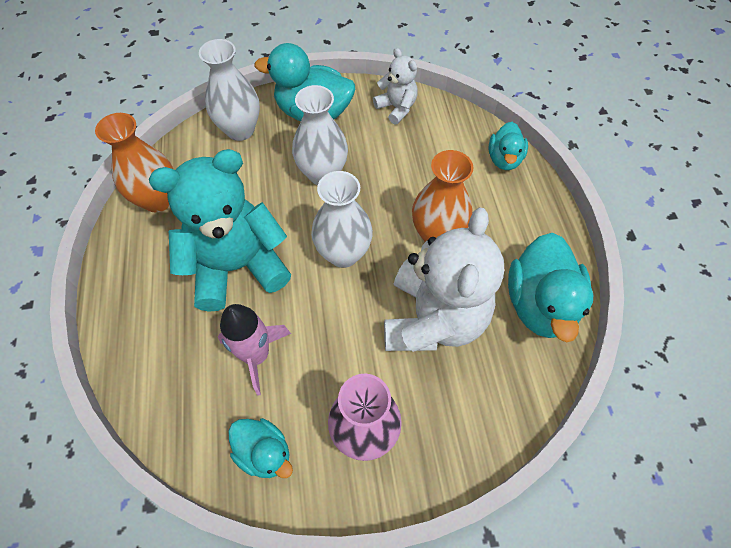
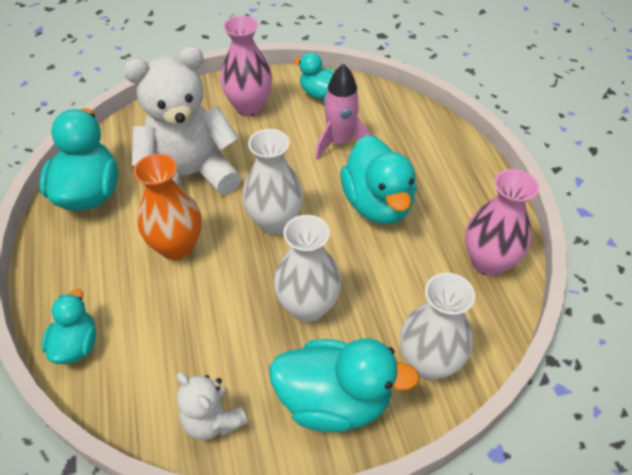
camera: 175 degrees right, 10 degrees down
orange vase [95,113,173,212] -> pink vase [465,169,539,276]
turquoise teddy bear [149,149,291,312] -> turquoise duck [340,135,417,224]
white teddy bear [384,208,504,352] -> white teddy bear turned 60 degrees clockwise [123,47,241,195]

